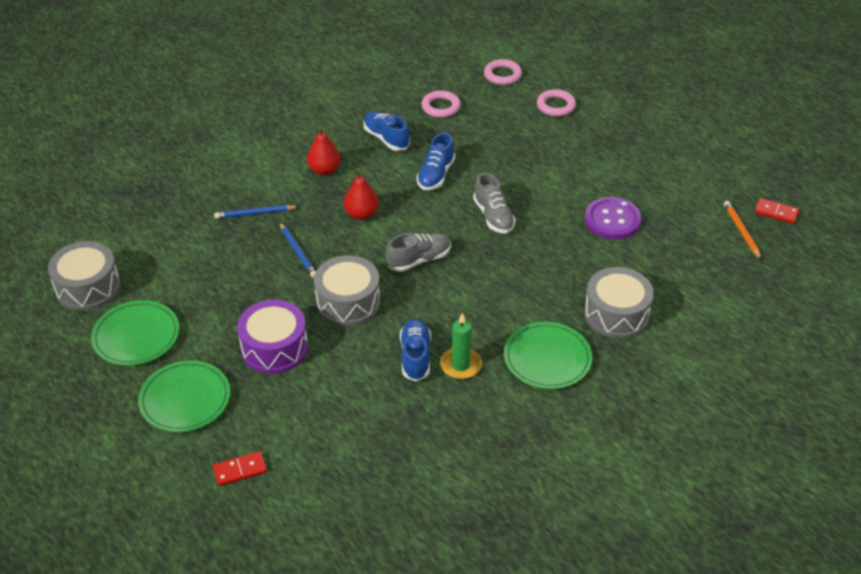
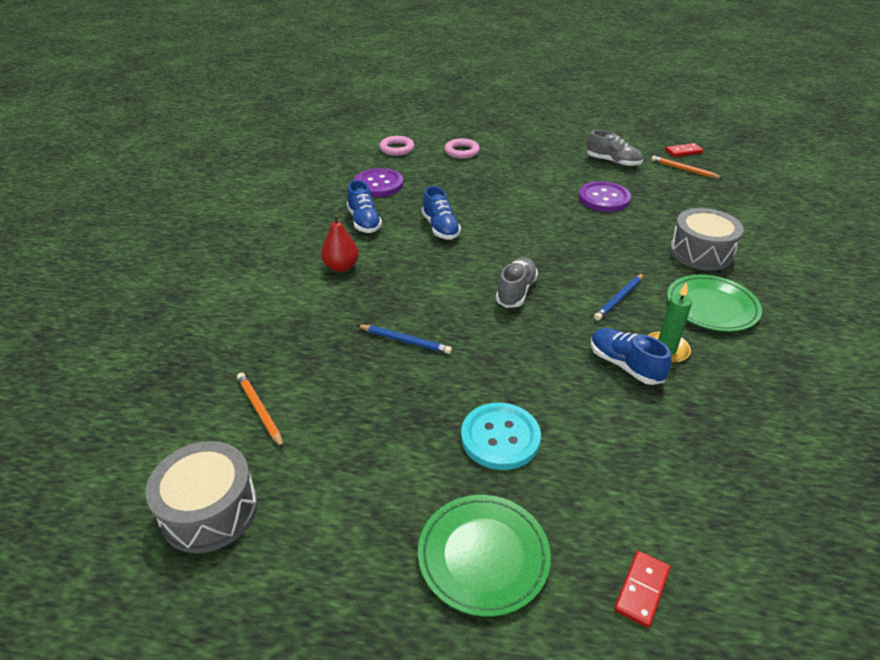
camera: 40 degrees left, 5 degrees down
green plate [91,300,180,366] -> none
blue pencil [214,205,300,219] -> blue pencil moved to [594,273,644,321]
purple drum [237,300,308,374] -> turquoise button [461,403,541,470]
grey drum [314,255,380,326] -> none
red pear [344,170,379,220] -> none
blue shoe [363,111,410,151] -> blue shoe turned 120 degrees counterclockwise [347,180,382,233]
pink ring [421,90,461,118] -> purple button [354,168,404,197]
grey shoe [473,173,516,234] -> grey shoe moved to [587,130,643,166]
none -> orange pencil [237,373,284,449]

